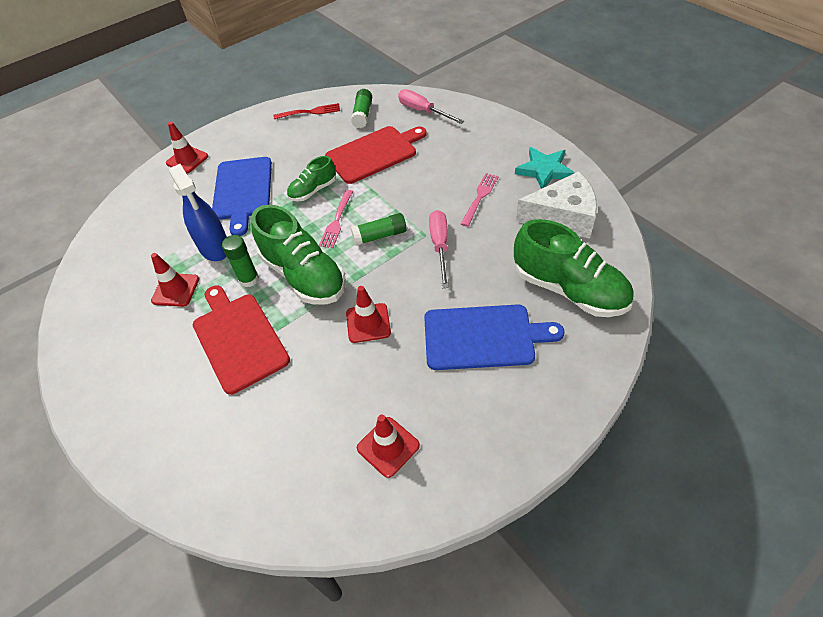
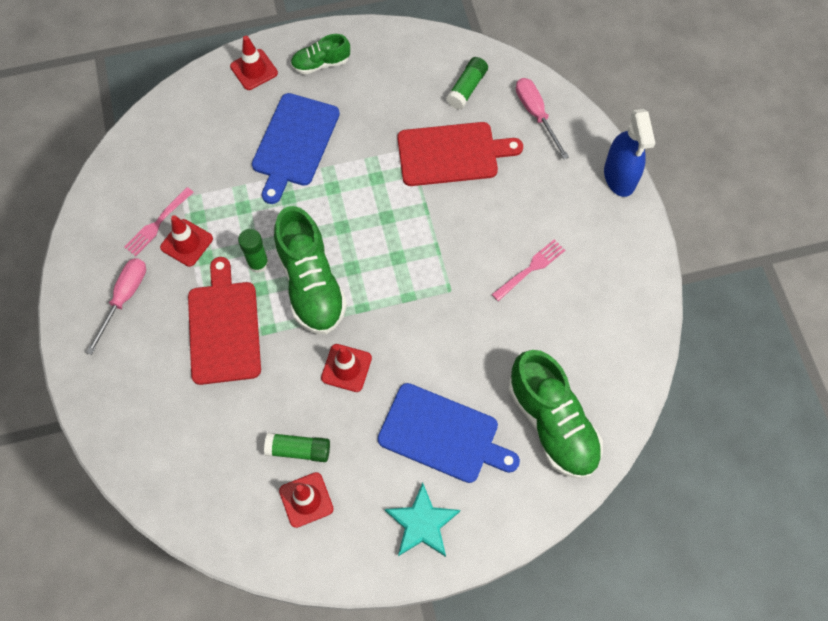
camera: 20 degrees right, 15 degrees up
blue spray bottle [169,164,227,261] -> blue spray bottle moved to [604,109,655,197]
red fork [274,103,340,119] -> none
green shoe [287,156,336,202] -> green shoe moved to [291,34,350,74]
pink fork [319,190,353,248] -> pink fork moved to [124,187,194,256]
green glue stick [351,213,407,246] -> green glue stick moved to [264,432,330,462]
pink screwdriver [429,210,449,288] -> pink screwdriver moved to [86,258,146,355]
turquoise star [515,147,575,189] -> turquoise star moved to [385,483,460,557]
white cheese [516,171,597,239] -> none

